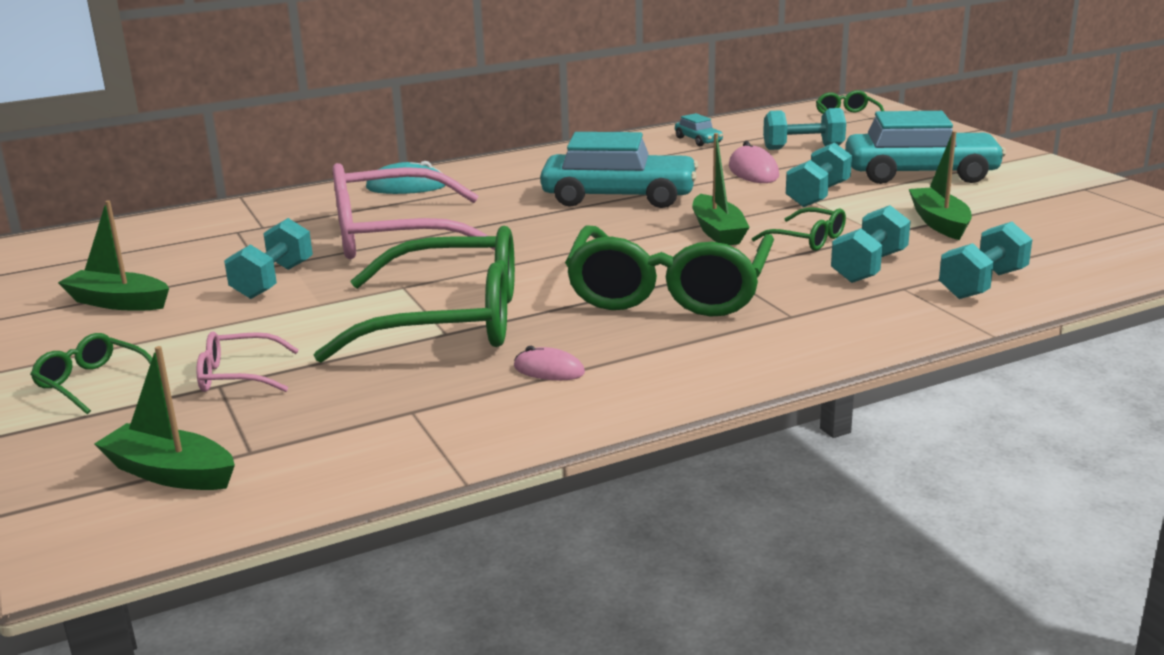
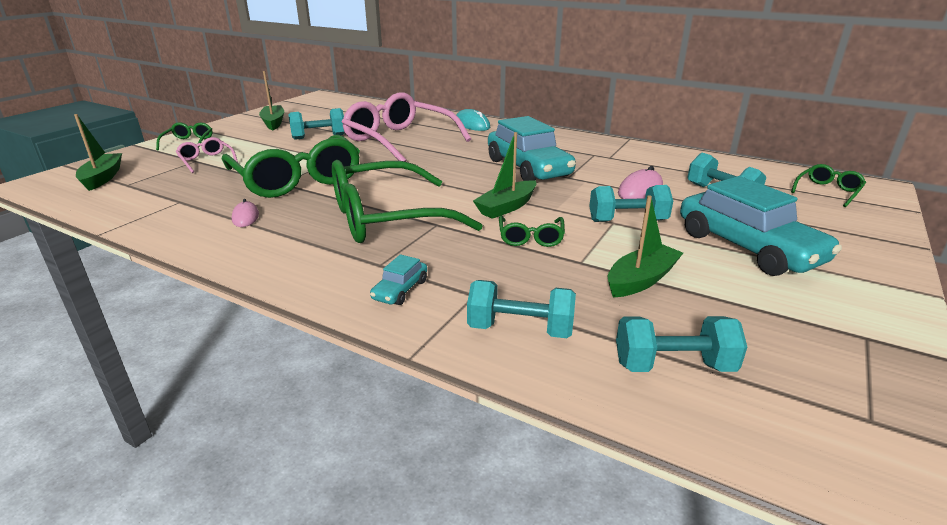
camera: 55 degrees right, 5 degrees up
turquoise car [675,113,723,146] -> turquoise car moved to [370,254,427,305]
turquoise dumbbell [831,205,911,283] -> turquoise dumbbell moved to [616,316,747,372]

